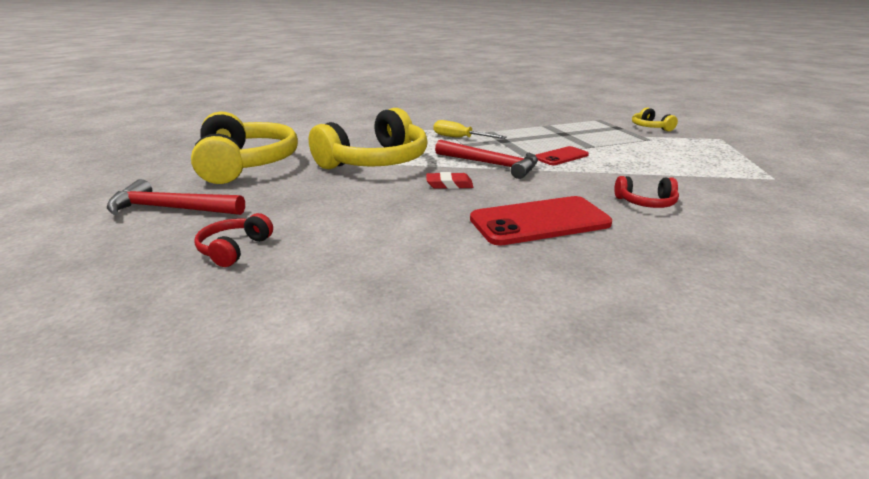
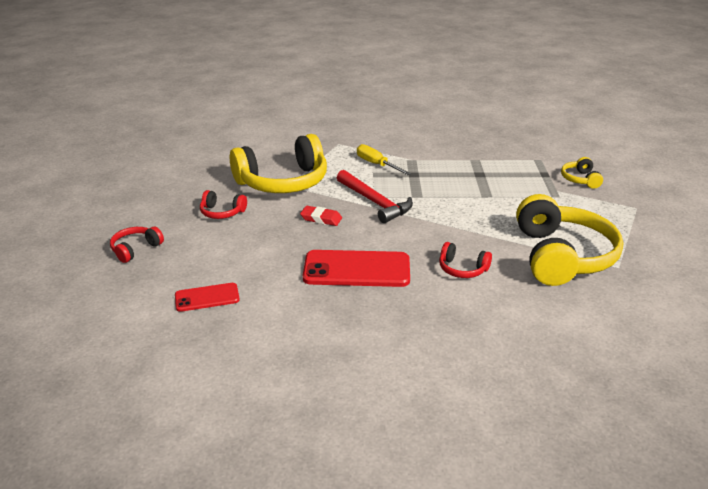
camera: 20 degrees right, 5 degrees up
red hammer [107,179,245,215] -> none
yellow headphones [191,112,298,184] -> yellow headphones moved to [516,194,624,286]
red phone [536,146,589,165] -> red phone moved to [175,283,240,312]
none -> red headphones [200,190,247,219]

